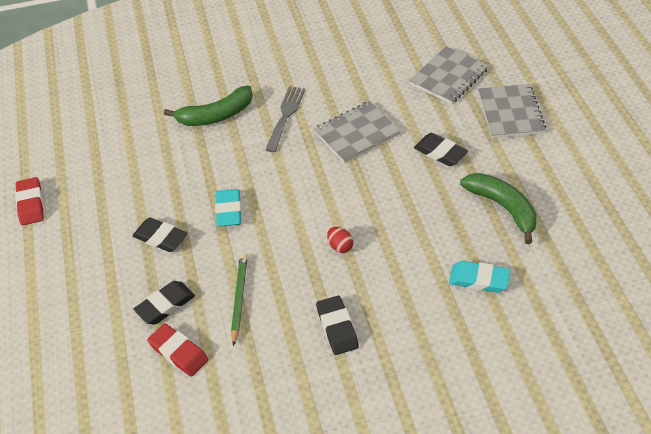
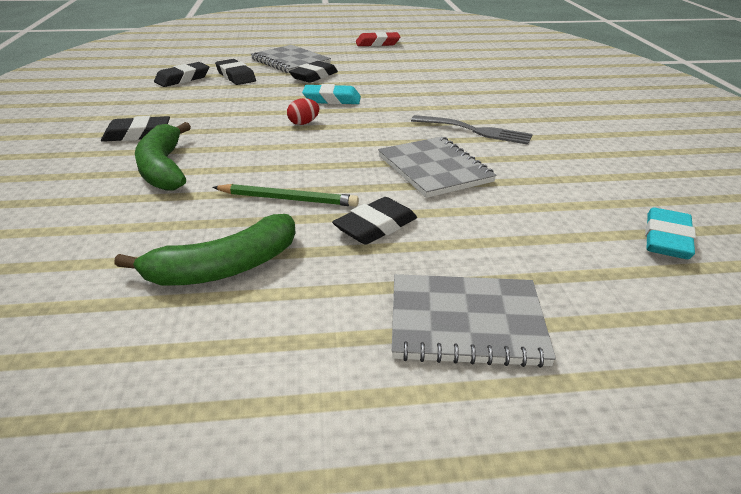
camera: 95 degrees right, 15 degrees down
red eraser [147,323,208,377] -> black eraser [154,62,209,87]
green banana [164,86,253,126] -> green banana moved to [135,122,191,190]
green pencil [231,254,247,346] -> green pencil moved to [212,184,359,207]
red egg [327,227,353,253] -> red egg moved to [287,98,320,125]
grey notebook [409,46,488,104] -> grey notebook moved to [251,45,331,73]
turquoise eraser [449,261,511,293] -> turquoise eraser moved to [645,207,696,259]

